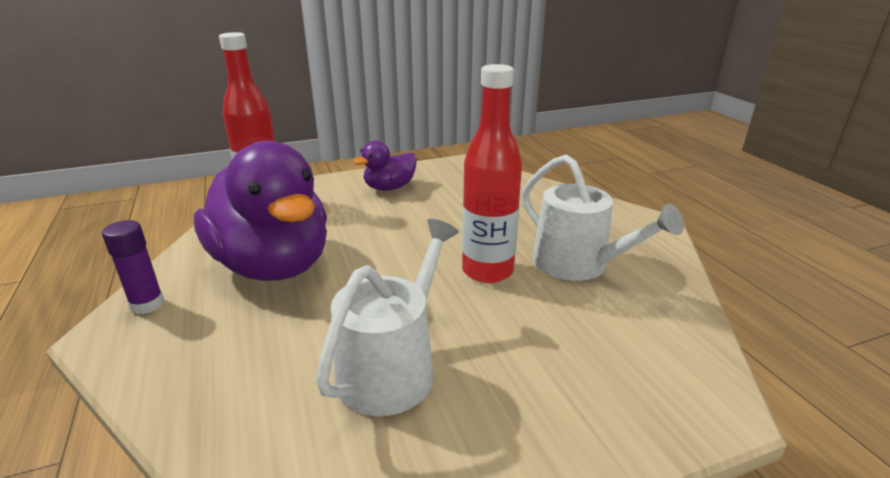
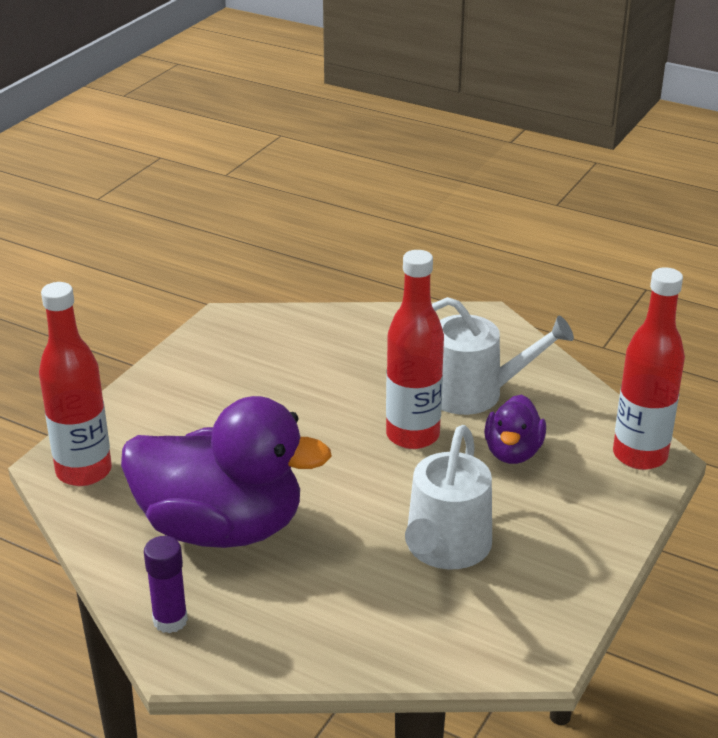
camera: 40 degrees left, 5 degrees up
white watering can [316,219,459,416] -> white watering can turned 150 degrees counterclockwise [405,425,492,569]
purple duck [353,140,417,191] -> purple duck moved to [484,395,546,464]
none -> red bottle [613,267,685,470]

